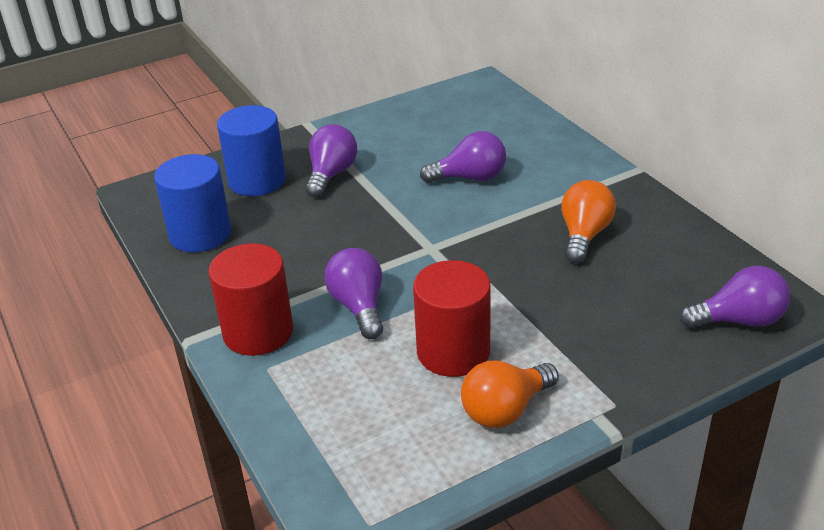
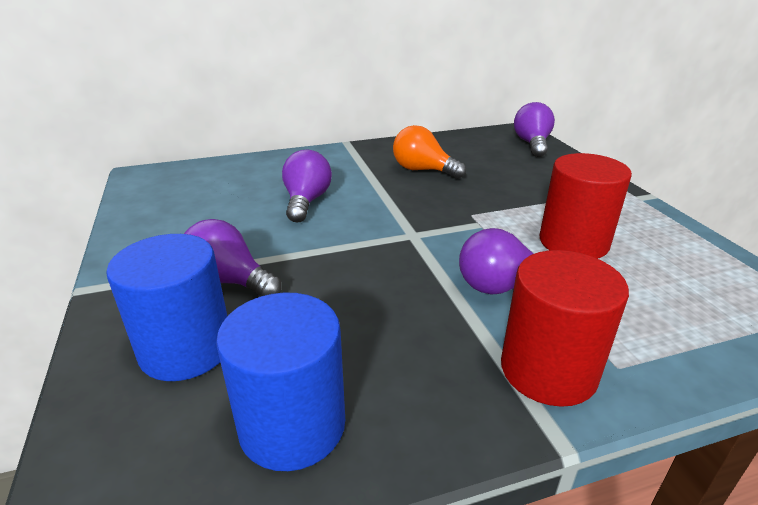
camera: 80 degrees left, 5 degrees down
orange light bulb [461,361,559,428] -> none

